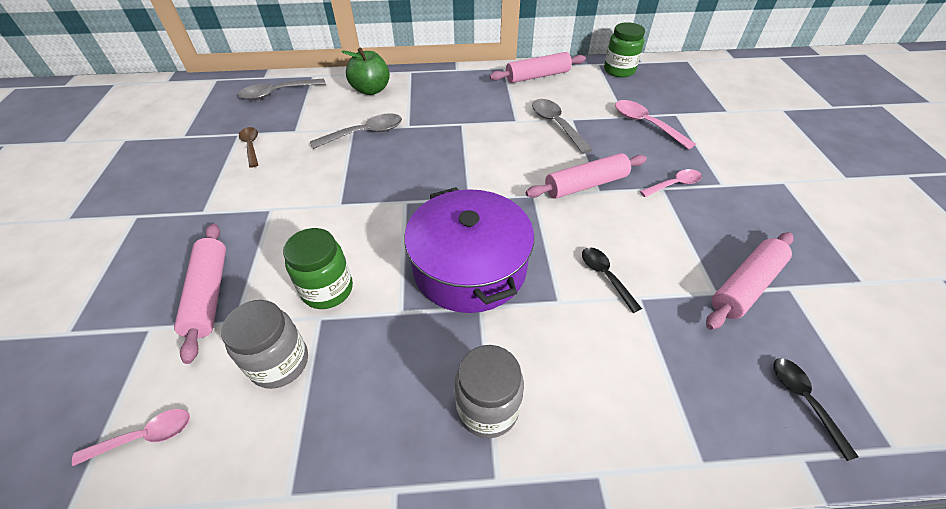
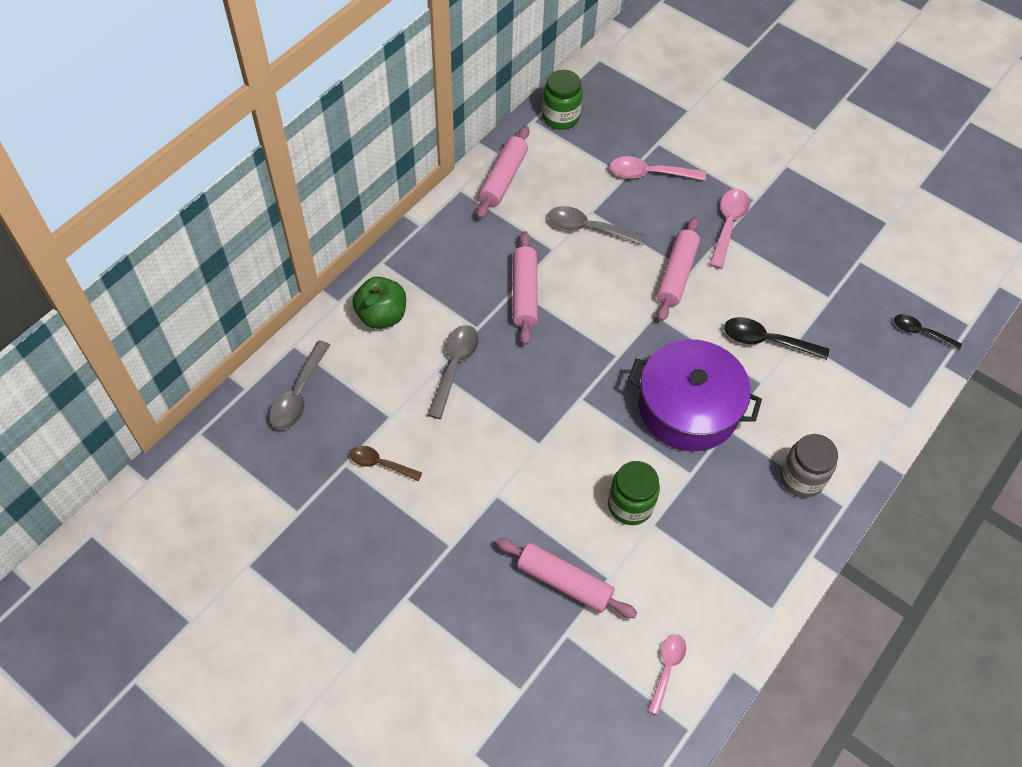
camera: 50 degrees left, 10 degrees up
grey jar [221,300,308,389] -> none
black spoon [582,247,642,313] -> black spoon [724,317,829,360], size x1.51
pink spoon [640,169,702,197] -> pink spoon [709,189,750,269], size x1.51
pink rolling pin [706,232,794,330] -> pink rolling pin moved to [513,231,538,345]

